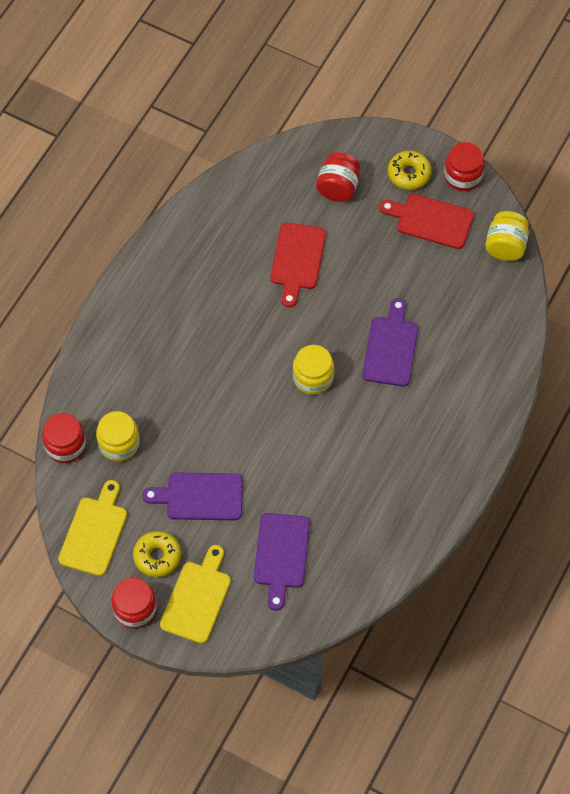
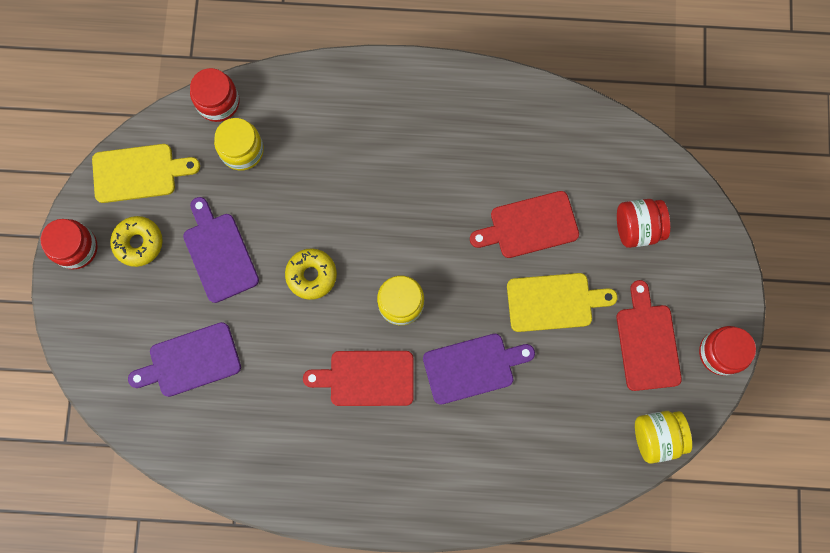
camera: 65 degrees right, 15 degrees up
yellow cutting board [160,545,231,644] -> yellow cutting board moved to [507,273,618,332]
yellow donut [388,151,432,190] -> yellow donut moved to [285,248,337,300]
none -> red cutting board [303,351,414,406]

